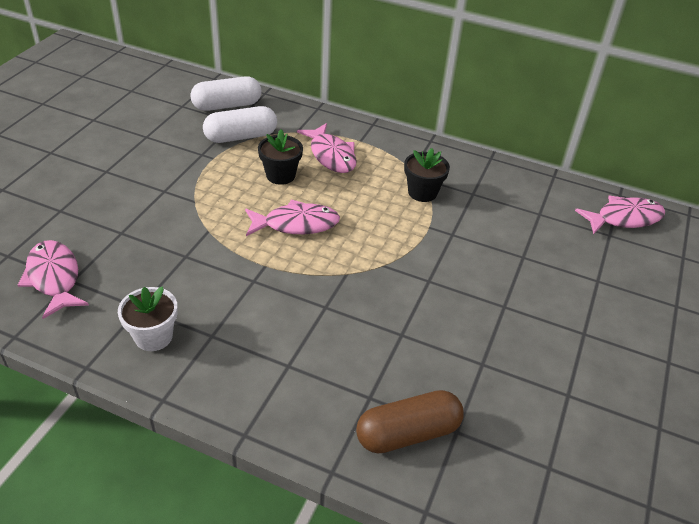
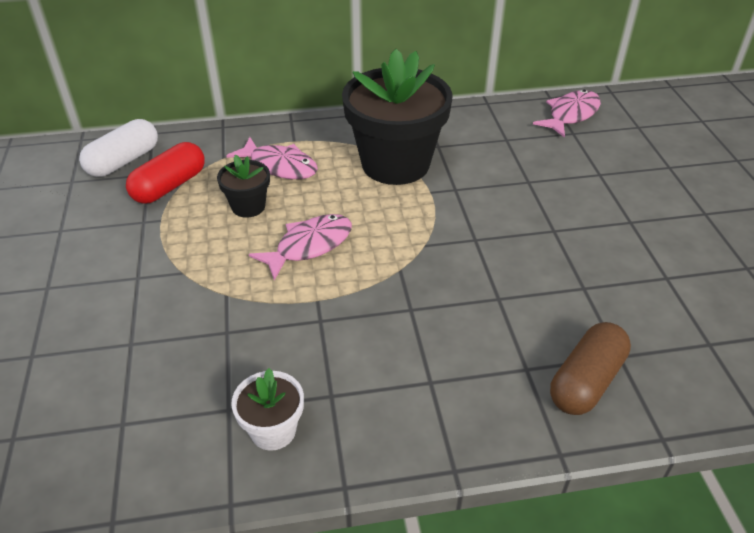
camera: 30 degrees left, 0 degrees up
pink fish [18,240,89,319] -> none
white capsule [203,106,277,143] -> red capsule [126,142,205,204]
black flower pot [404,148,450,202] -> black flower pot [342,49,453,185], size x2.17

